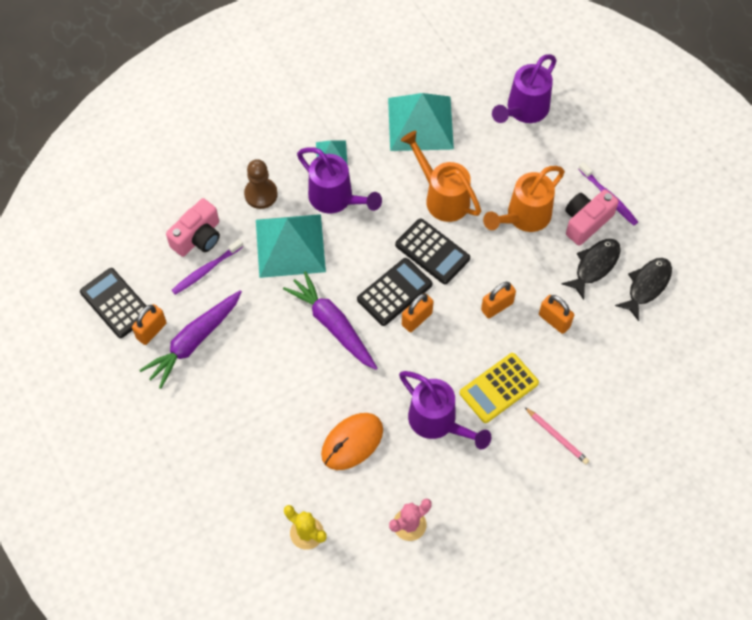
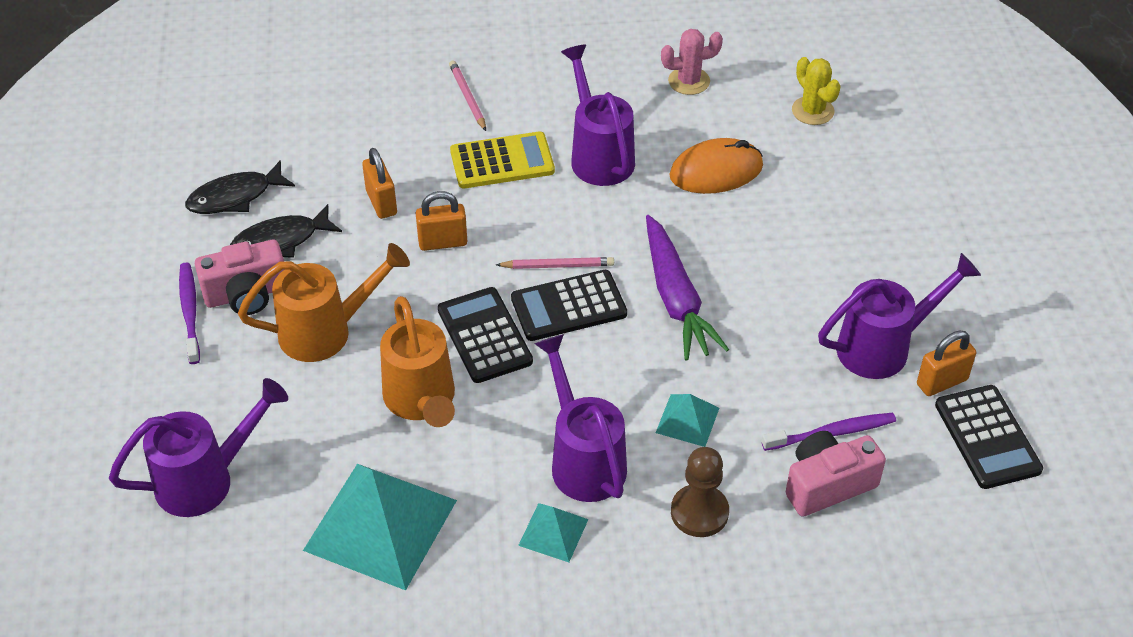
camera: 155 degrees left, 15 degrees down
purple carrot [139,290,242,389] -> purple watering can [818,253,981,379]
turquoise pyramid [256,214,326,278] -> turquoise pyramid [656,394,719,447], size x0.47
orange padlock [402,293,434,332] -> pink pencil [496,257,614,269]

